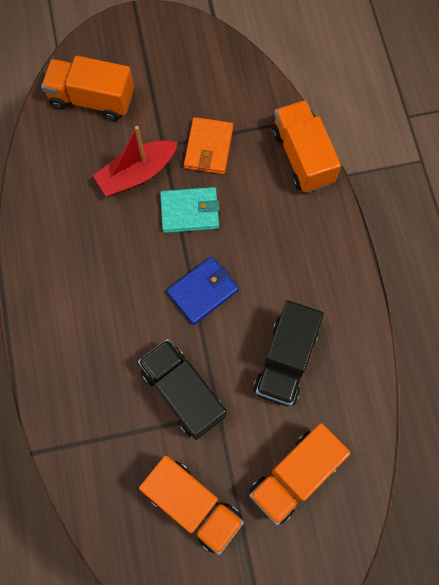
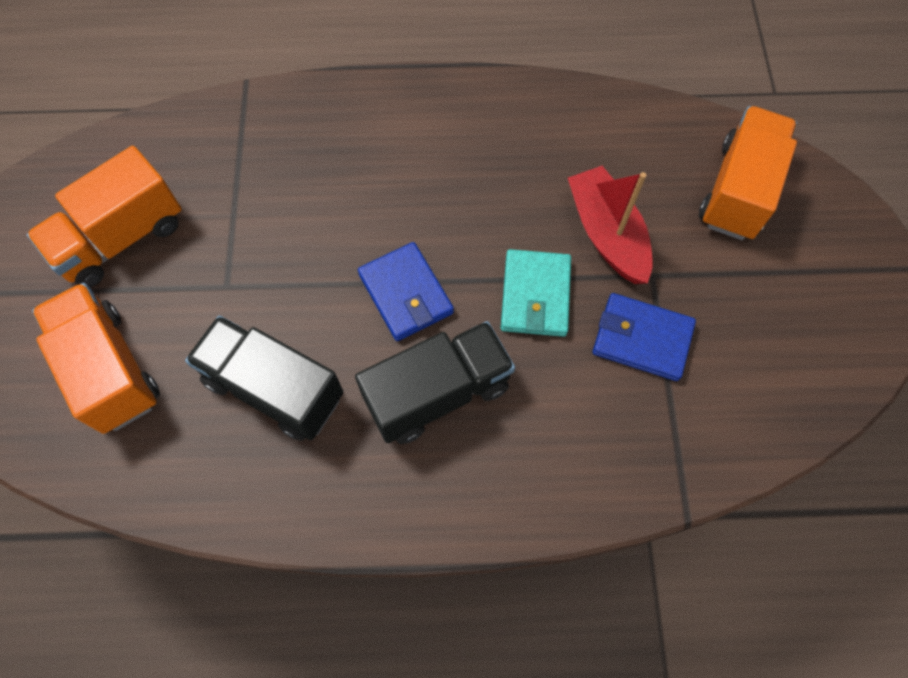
camera: 100 degrees right, 5 degrees down
black truck [138,339,226,440] -> black truck moved to [355,321,515,444]
orange wallet [184,117,233,174] -> blue wallet [593,293,696,381]
orange truck [272,100,341,193] -> none

